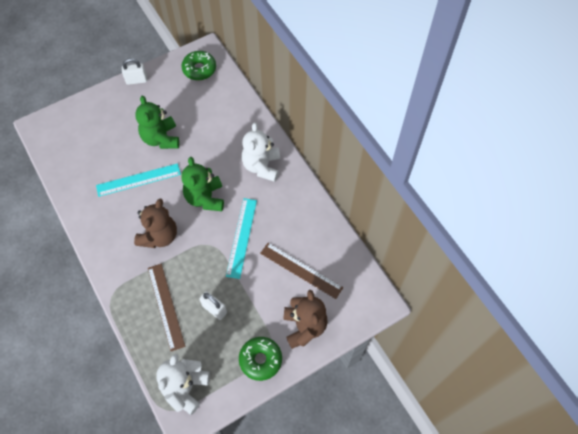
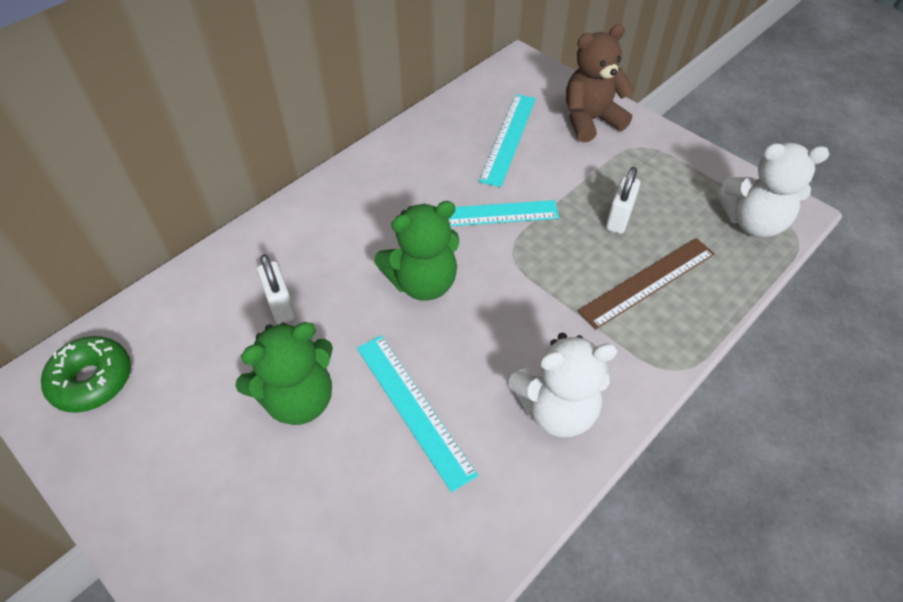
camera: 105 degrees left, 10 degrees down
white padlock [122,58,147,85] -> white padlock moved to [257,254,296,324]
brown teddy bear [134,198,177,248] -> none
green donut [239,337,282,381] -> none
white teddy bear [242,122,280,182] -> white teddy bear moved to [509,333,617,438]
brown ruler [260,243,343,299] -> turquoise ruler [479,94,536,187]

